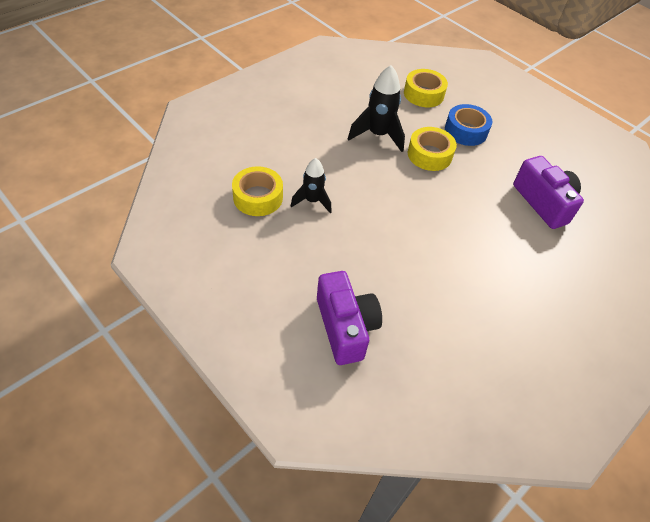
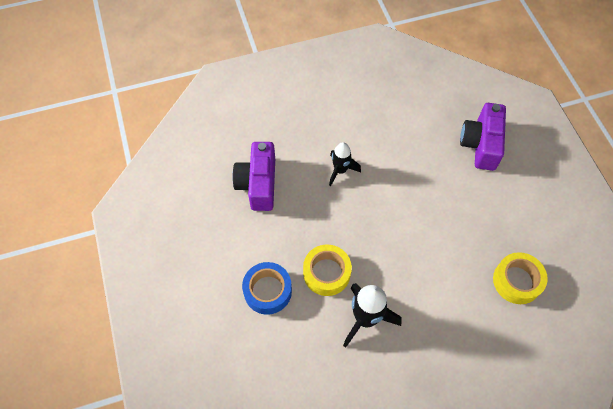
camera: 150 degrees left, 10 degrees up
black rocket [291,158,332,213] -> black rocket moved to [329,142,361,186]
yellow tape [404,69,448,107] -> none

